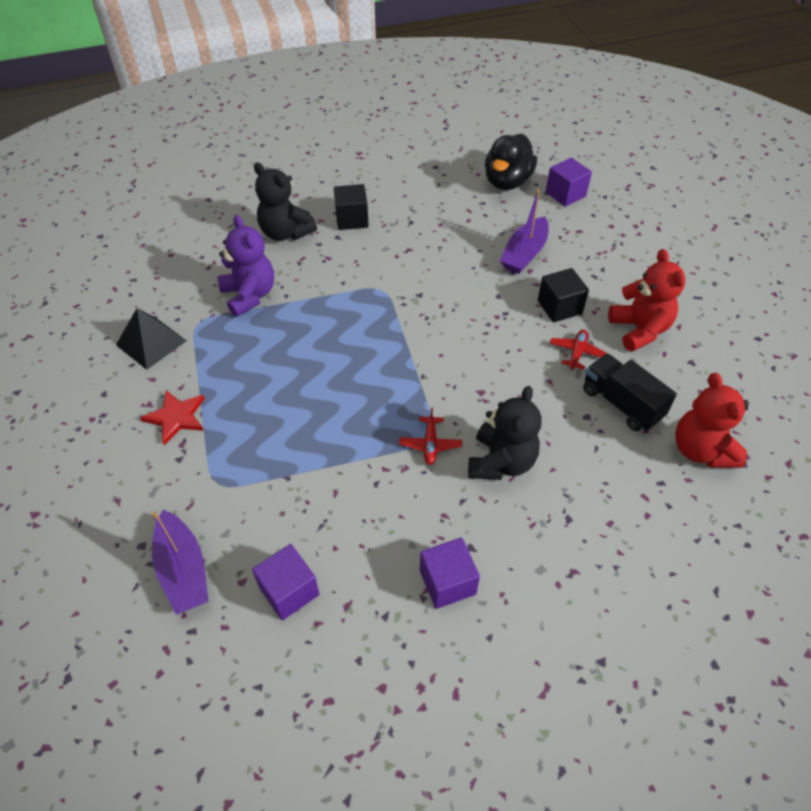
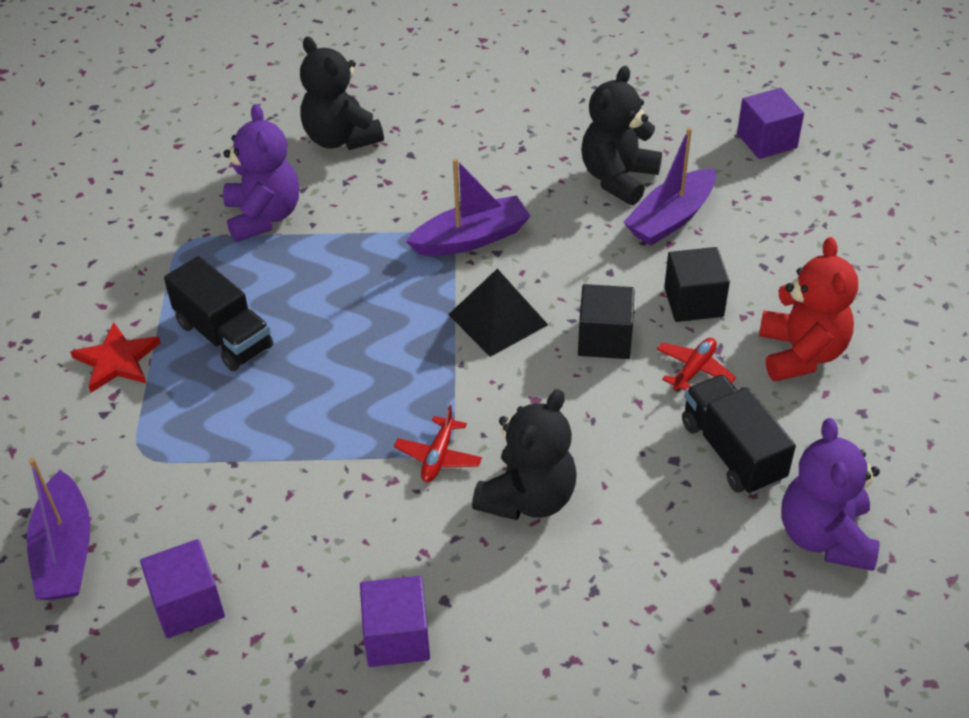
camera: 15 degrees right, 5 degrees down
black pyramid [116,308,187,370] -> black pyramid moved to [448,269,548,357]
black cube [334,184,369,230] -> black cube moved to [578,284,635,359]
black duck [485,134,537,190] -> none
red teddy bear [675,373,749,468] -> purple teddy bear [782,418,880,571]
none -> black truck [164,256,273,371]
none -> purple boat [406,158,531,256]
none -> black teddy bear [581,66,662,205]

